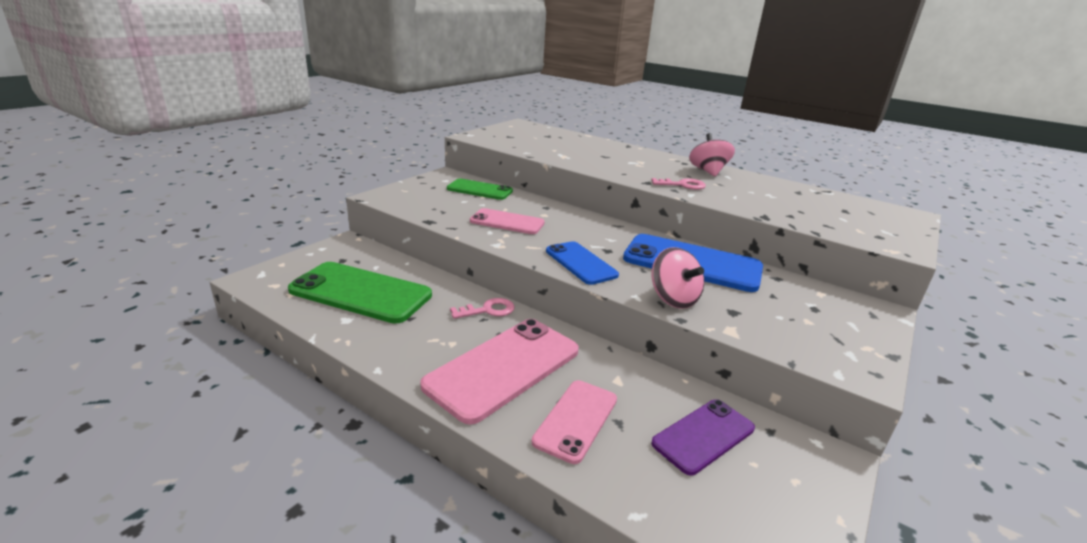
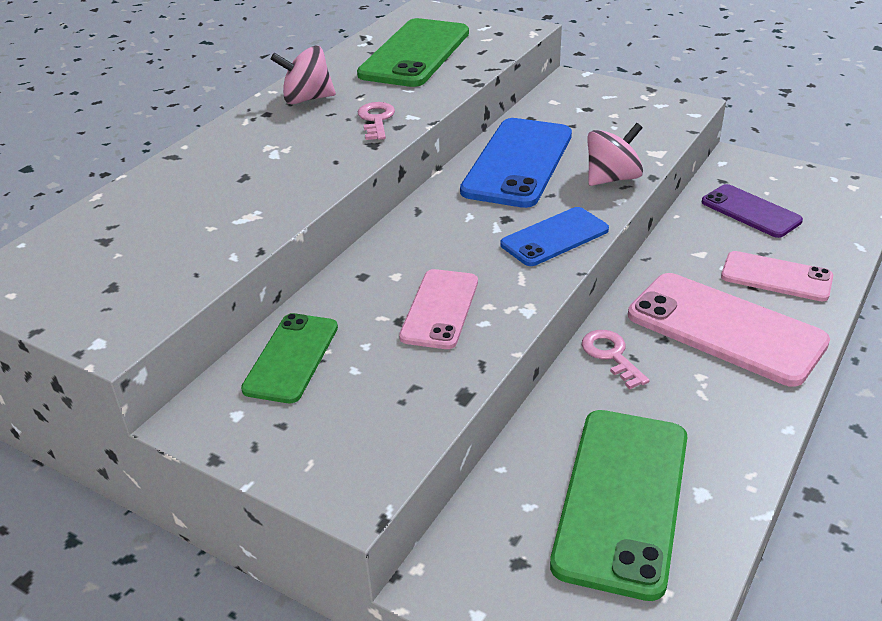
camera: 90 degrees left, 10 degrees up
none -> green phone [357,18,469,87]

